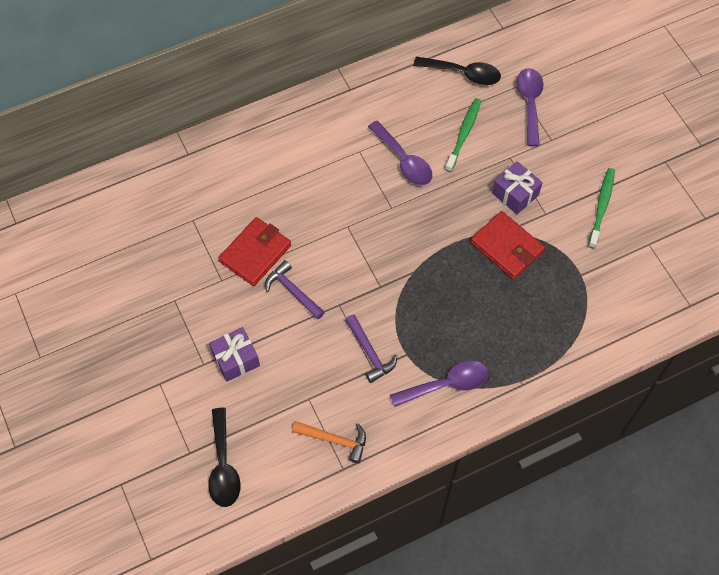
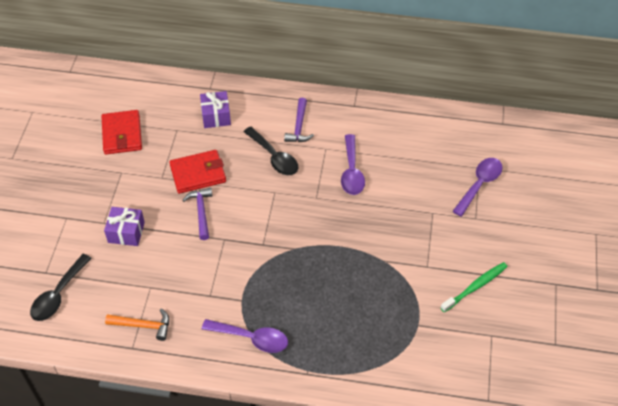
camera: 35 degrees right, 10 degrees down
orange hammer [292,421,366,463] -> orange hammer turned 45 degrees counterclockwise [105,308,169,341]
purple hammer [345,315,397,383] -> purple hammer moved to [284,98,314,142]
black spoon [414,57,501,85] -> black spoon moved to [243,127,298,175]
green toothbrush [445,98,481,172] -> none
red wallet [471,211,545,279] -> red wallet moved to [102,110,142,154]
purple gift [492,161,543,214] -> purple gift moved to [200,91,231,128]

